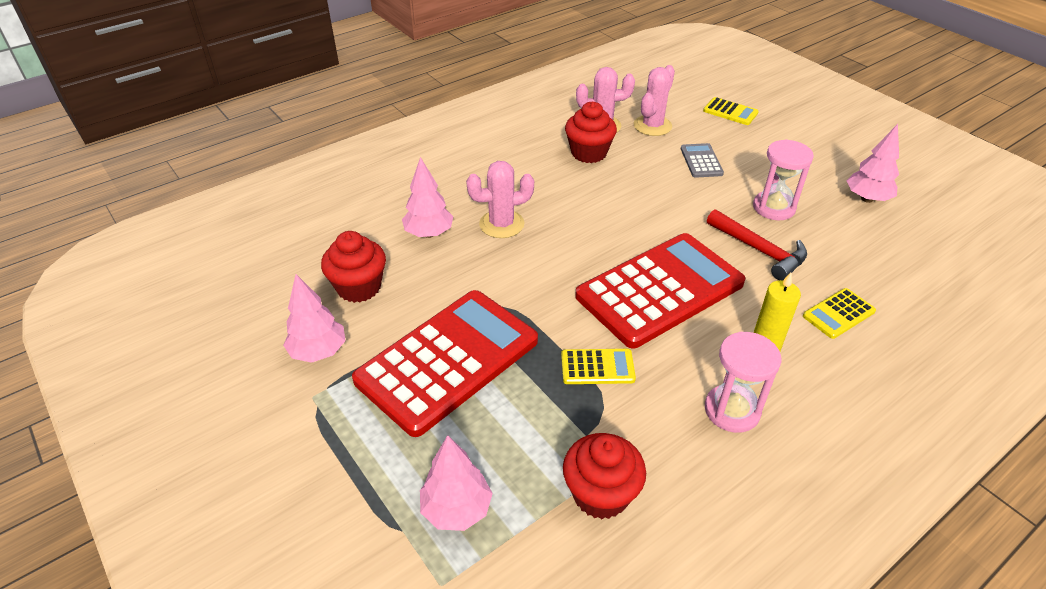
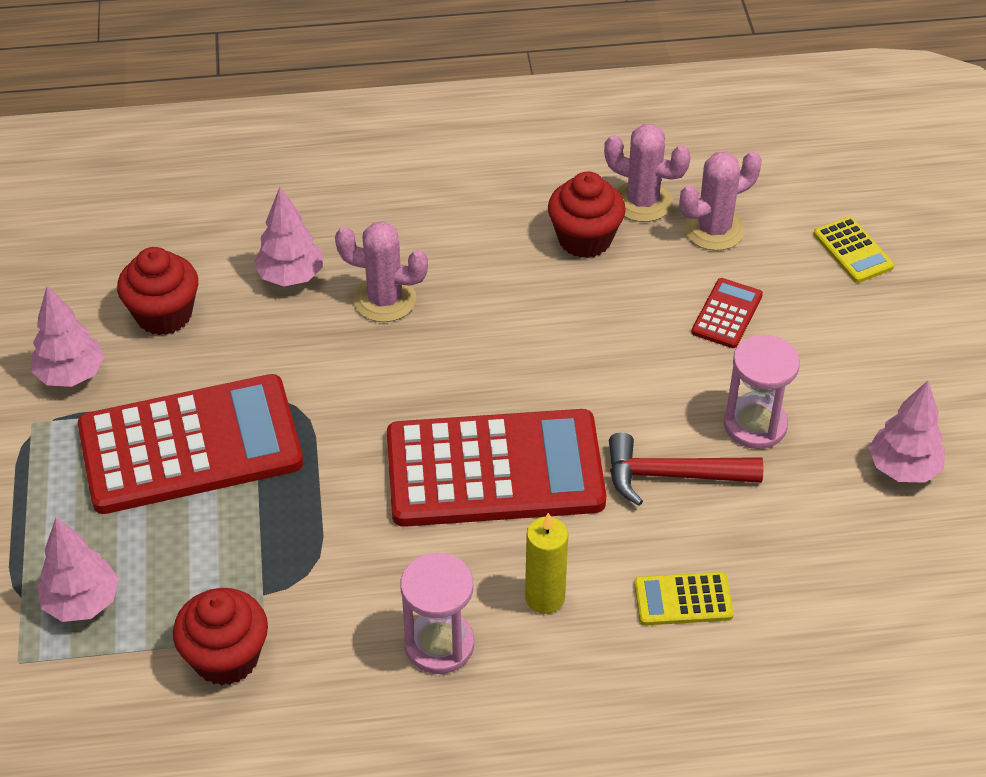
camera: 30 degrees right, 5 degrees up
yellow calculator [561,349,636,384] -> none
grey calculator [681,143,724,178] -> red calculator [691,278,763,348]
red hammer [707,209,807,280] -> red hammer turned 105 degrees clockwise [609,432,763,506]

